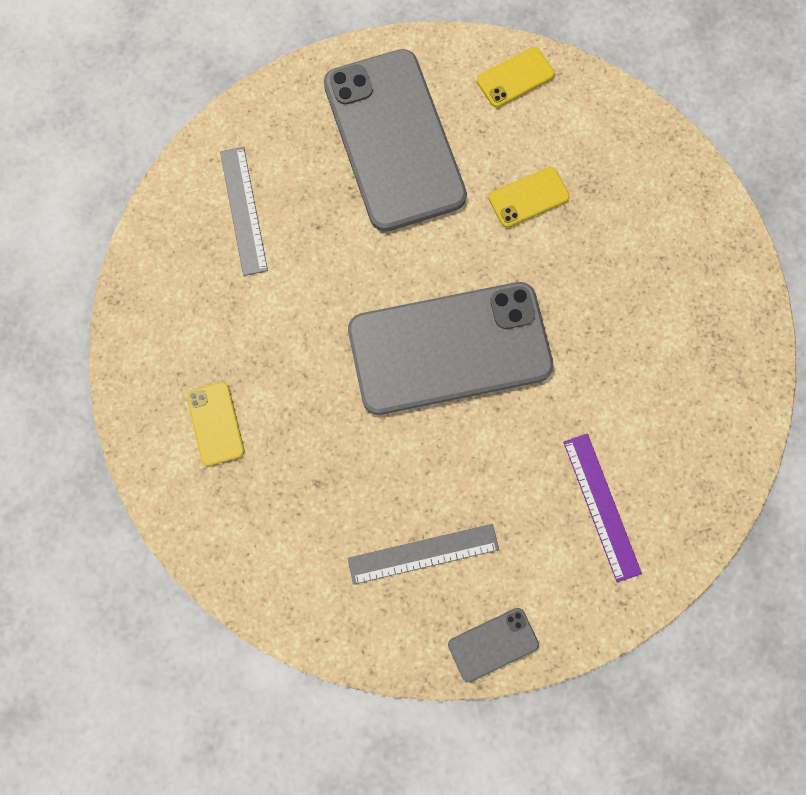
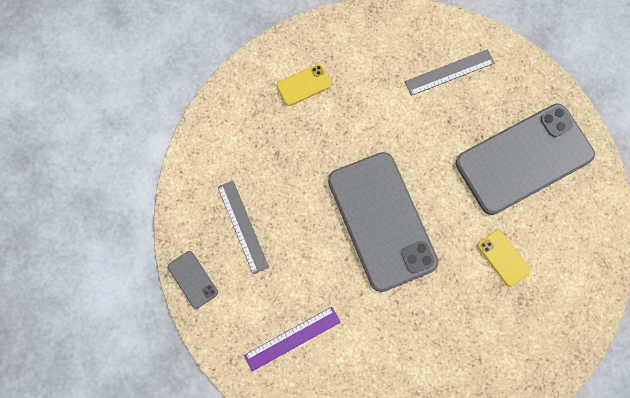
camera: 80 degrees right, 0 degrees up
yellow phone [477,47,554,108] -> none

